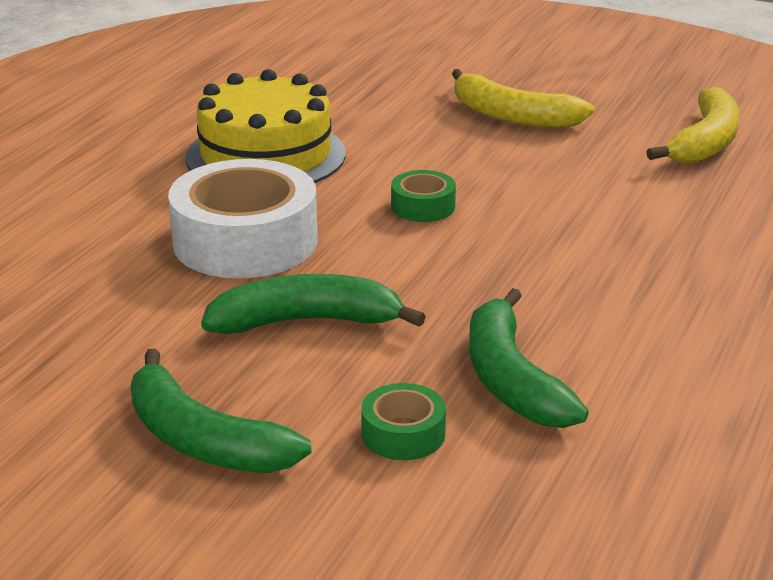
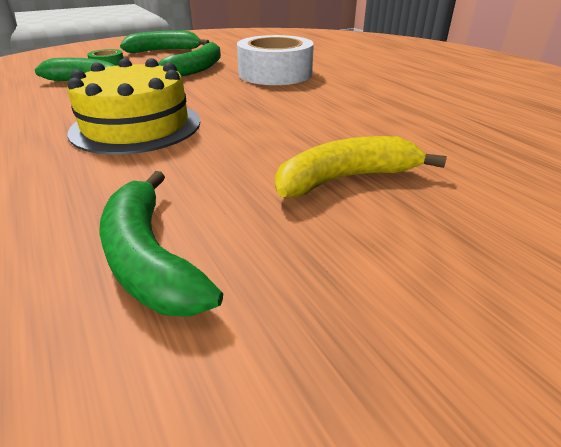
camera: 125 degrees right, 5 degrees up
yellow cake [185,69,346,183] -> yellow cake moved to [67,58,200,155]
green tape [391,170,456,222] -> none
yellow banana [646,87,739,164] -> green banana [99,171,223,317]

